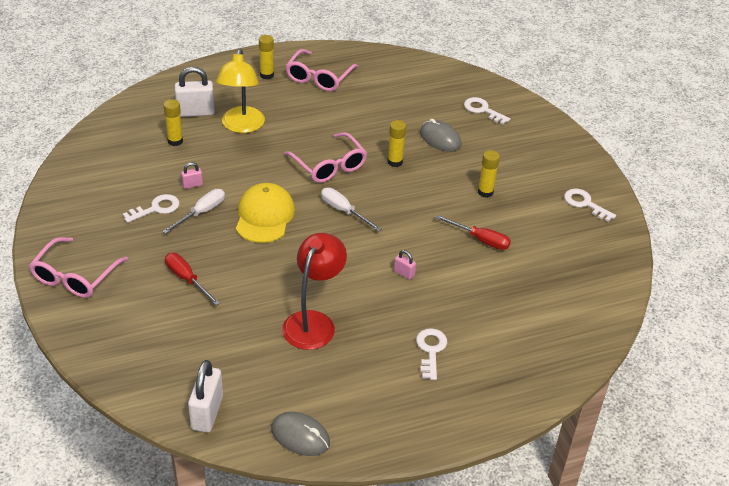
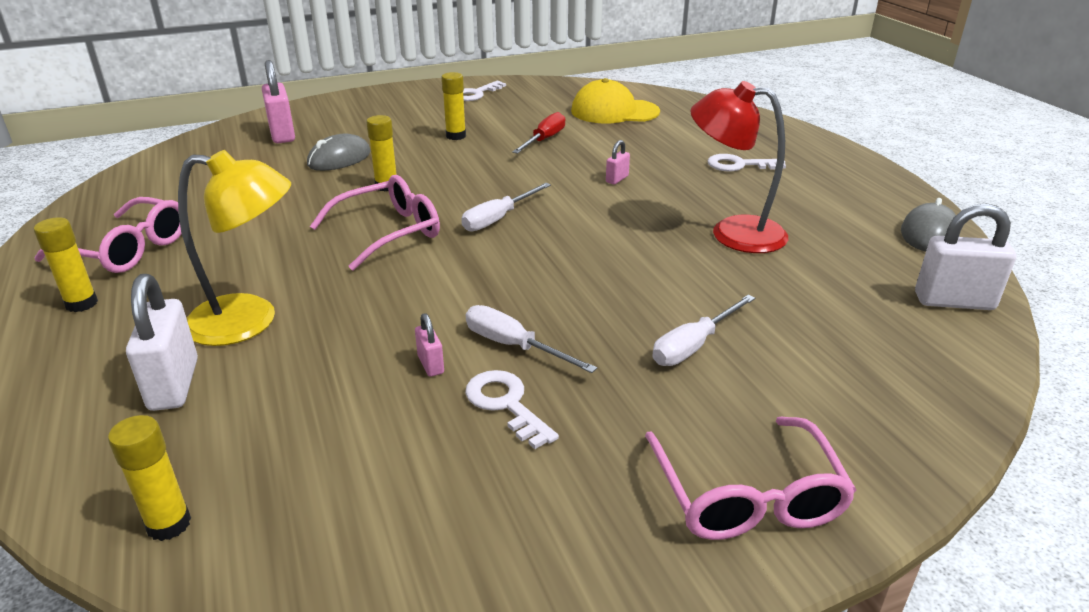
camera: 90 degrees left, 10 degrees down
pink glasses [29,237,128,298] -> pink glasses turned 60 degrees clockwise [645,417,857,540]
yellow glue stick [163,99,183,146] -> yellow glue stick moved to [108,415,191,541]
red screwdriver [165,253,220,305] -> white screwdriver [652,295,755,366]
yellow cap [236,183,295,243] -> yellow cap moved to [571,78,660,124]
white key [464,97,510,125] -> pink padlock [262,60,295,143]

